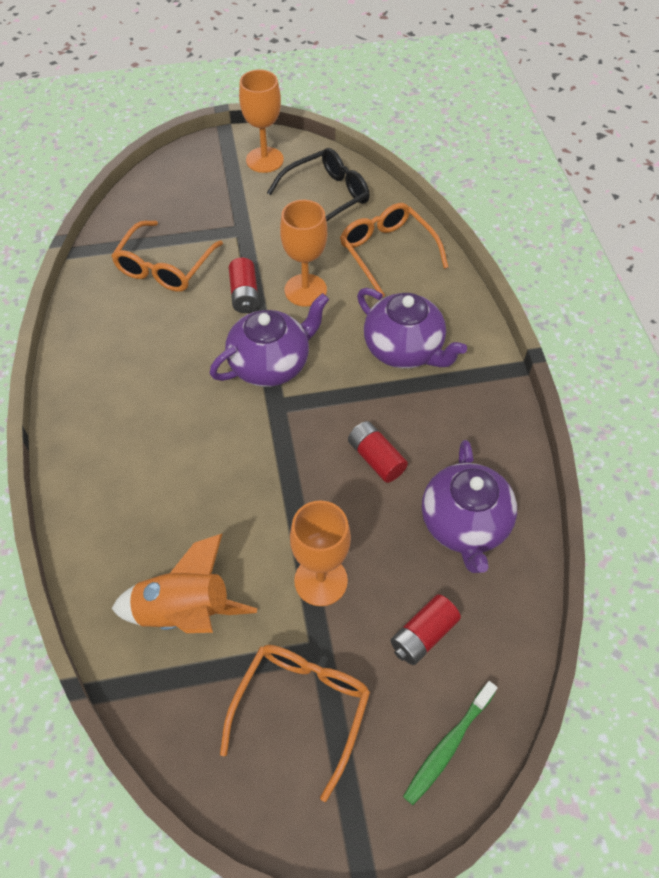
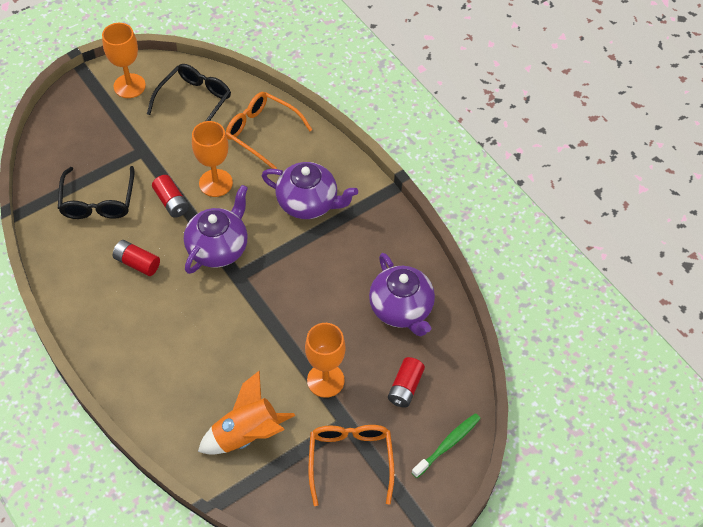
camera: 25 degrees left, 0 degrees up
orange glasses [111,221,223,292] -> black glasses [58,166,134,219]
red battery [348,421,408,483] -> red battery moved to [113,240,160,276]
green toothbrush [403,681,498,805] -> green toothbrush turned 150 degrees counterclockwise [411,413,481,478]

